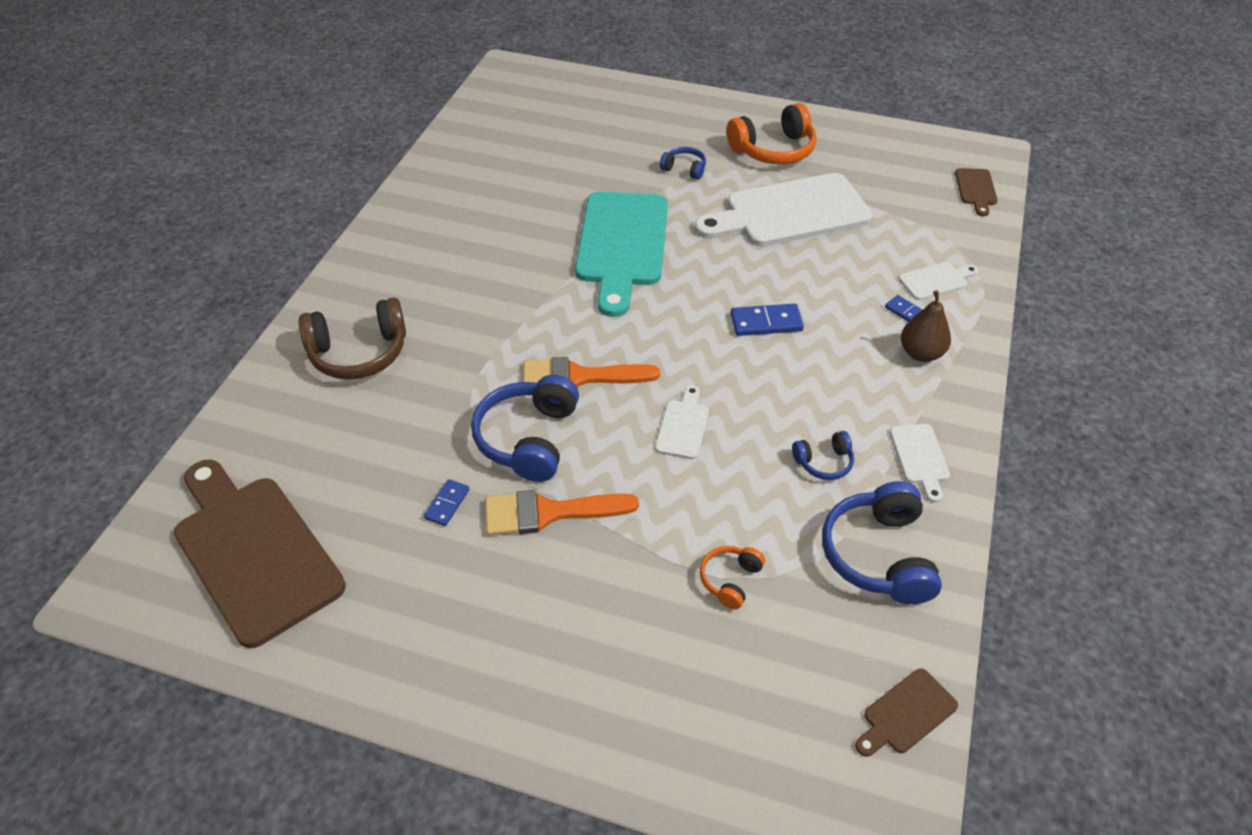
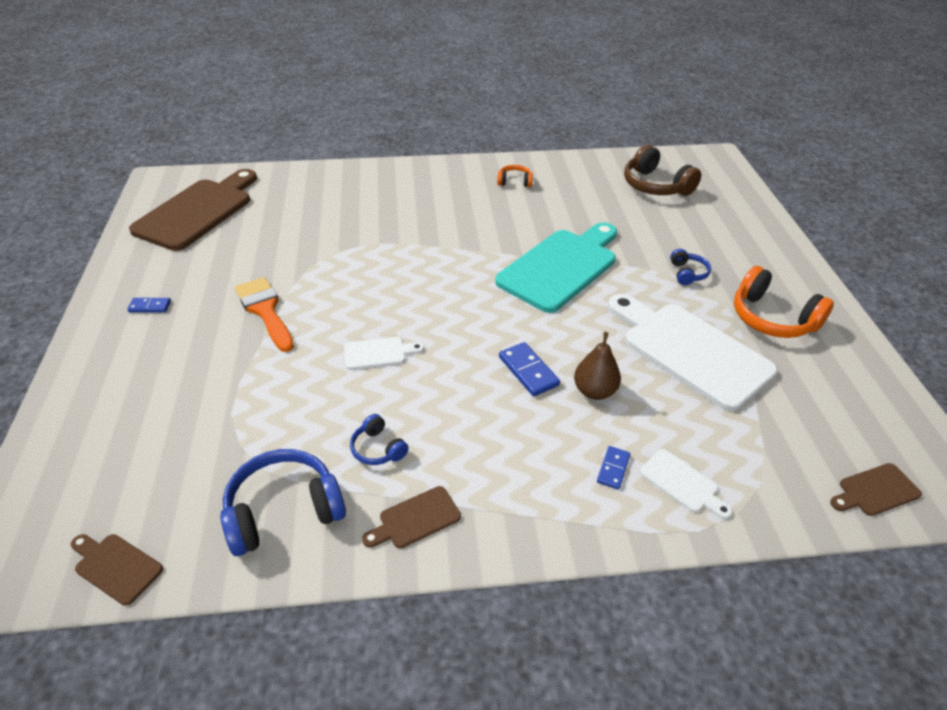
camera: 65 degrees right, 5 degrees down
brown headphones [299,298,406,380] -> brown headphones moved to [624,145,701,196]
blue domino [424,479,469,526] -> blue domino moved to [127,298,171,313]
blue headphones [471,375,579,482] -> none
orange brush [523,357,660,387] -> none
turquoise cutting board [575,191,668,317] -> turquoise cutting board turned 150 degrees clockwise [495,222,617,313]
orange headphones [700,546,765,609] -> orange headphones moved to [497,165,533,187]
white cutting board [889,424,950,503] -> brown cutting board [362,486,461,548]
brown pear [901,290,951,362] -> brown pear moved to [574,332,621,400]

